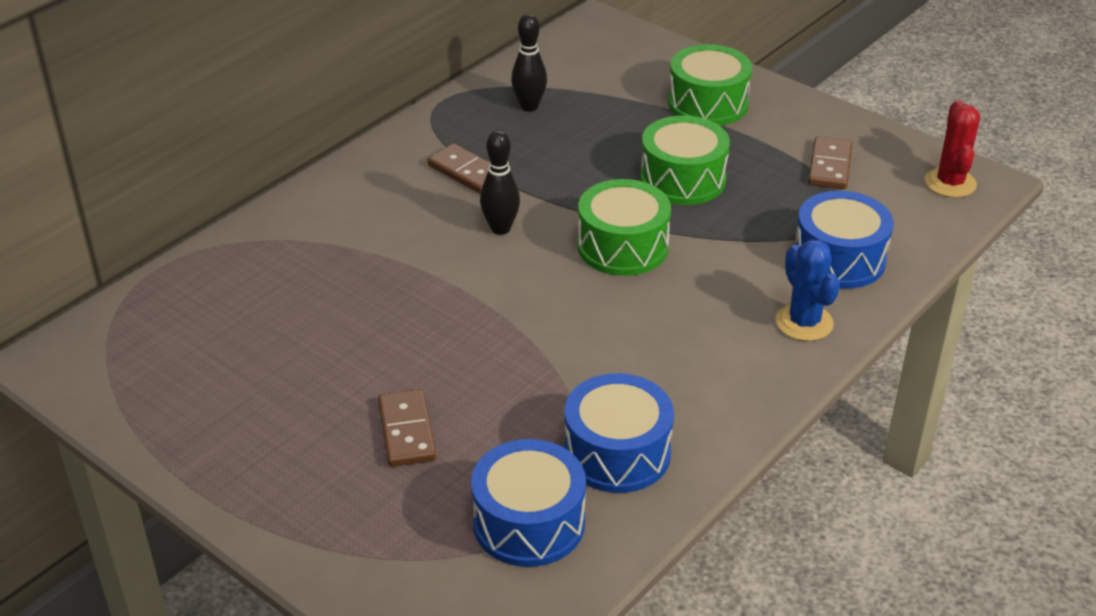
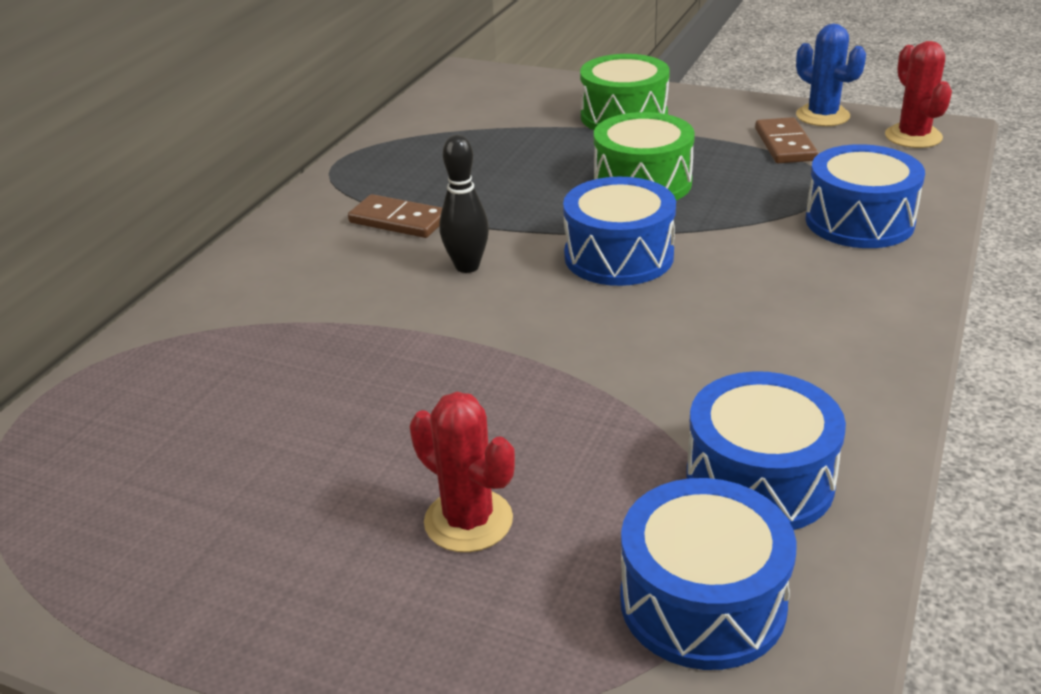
camera: 15 degrees left, 5 degrees down
brown domino [378,389,436,467] -> red cactus [410,392,515,552]
black bowling pin [511,14,547,112] -> none
green drum [578,179,671,276] -> blue drum [563,177,676,286]
blue cactus [776,240,840,341] -> blue cactus moved to [796,24,866,126]

